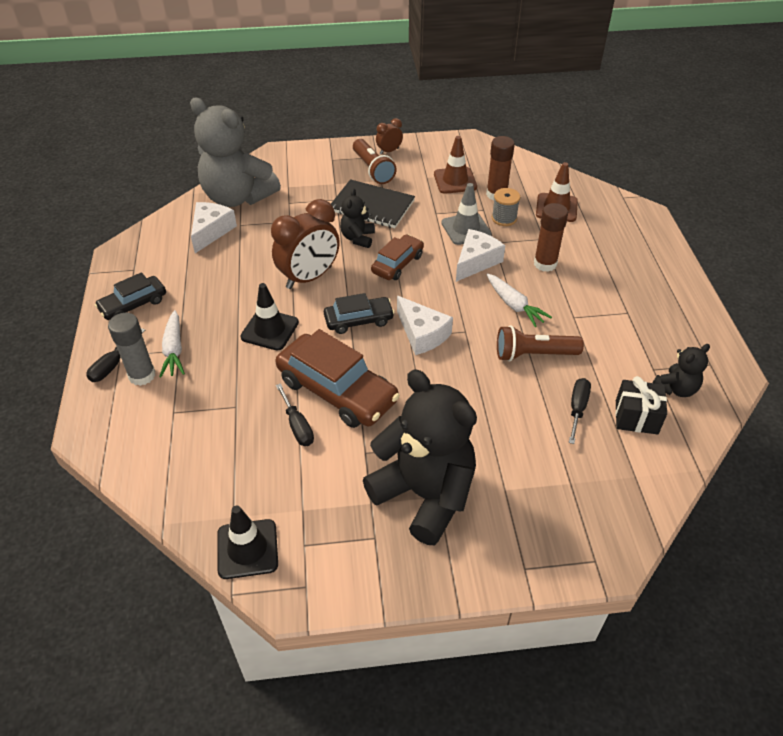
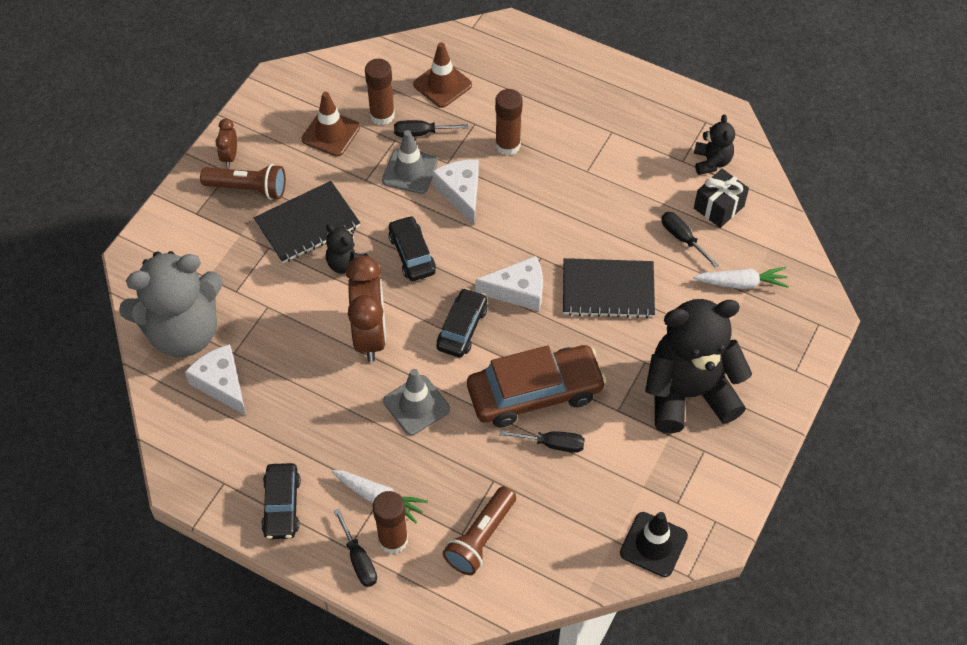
camera: 55 degrees left, 10 degrees up
grey glue stick [108,313,155,386] -> brown glue stick [373,491,408,554]
black traffic cone [240,283,299,351] -> grey traffic cone [383,369,450,435]
brown car [371,234,424,280] -> black car [389,216,436,281]
white carrot [486,273,552,327] -> white carrot moved to [693,267,789,289]
grey spool [492,188,520,226] -> black screwdriver [394,120,468,137]
brown flashlight [497,325,584,361] -> brown flashlight moved to [443,486,516,575]
none -> black notebook [563,258,655,318]

